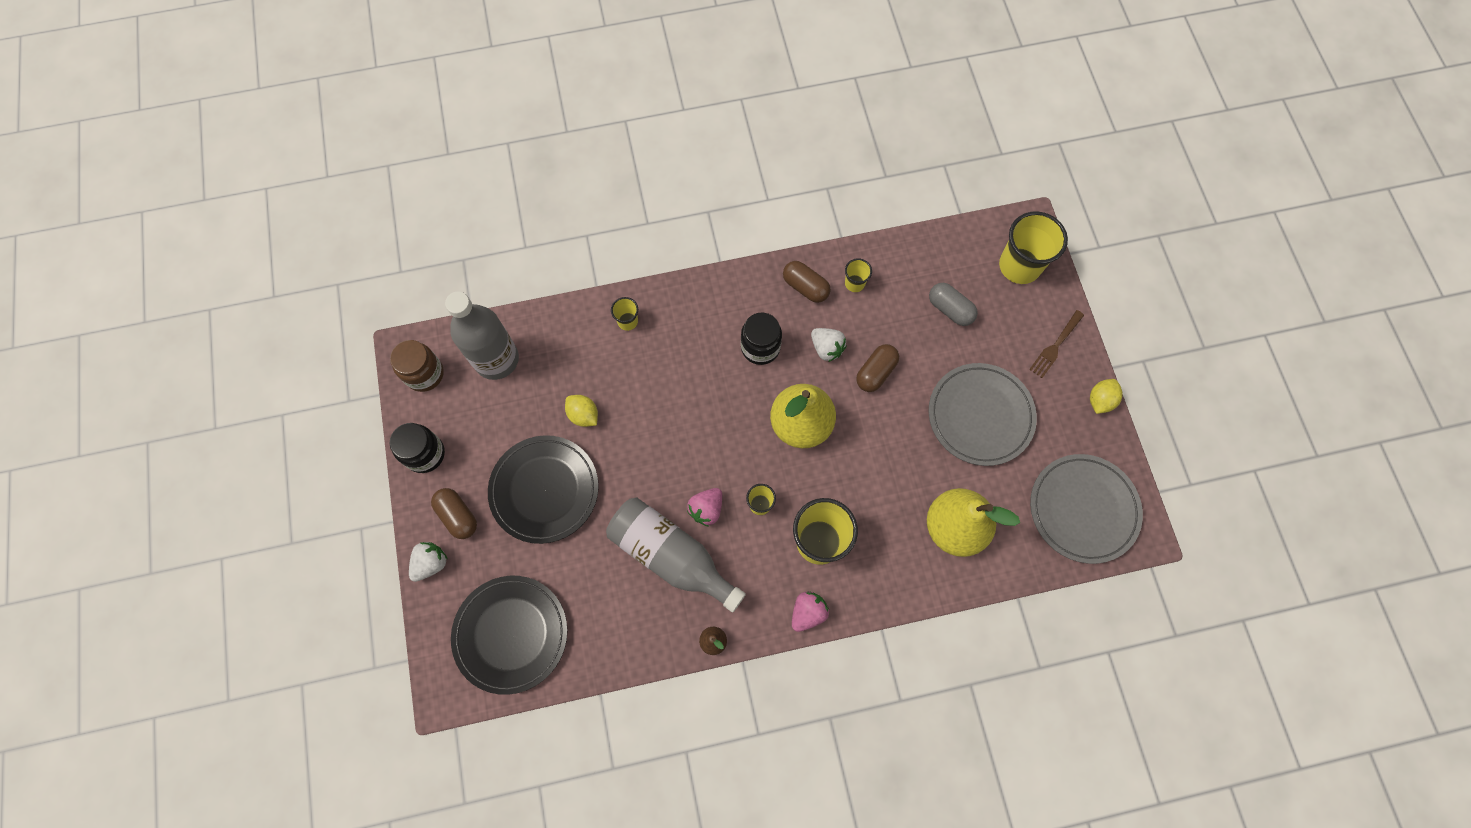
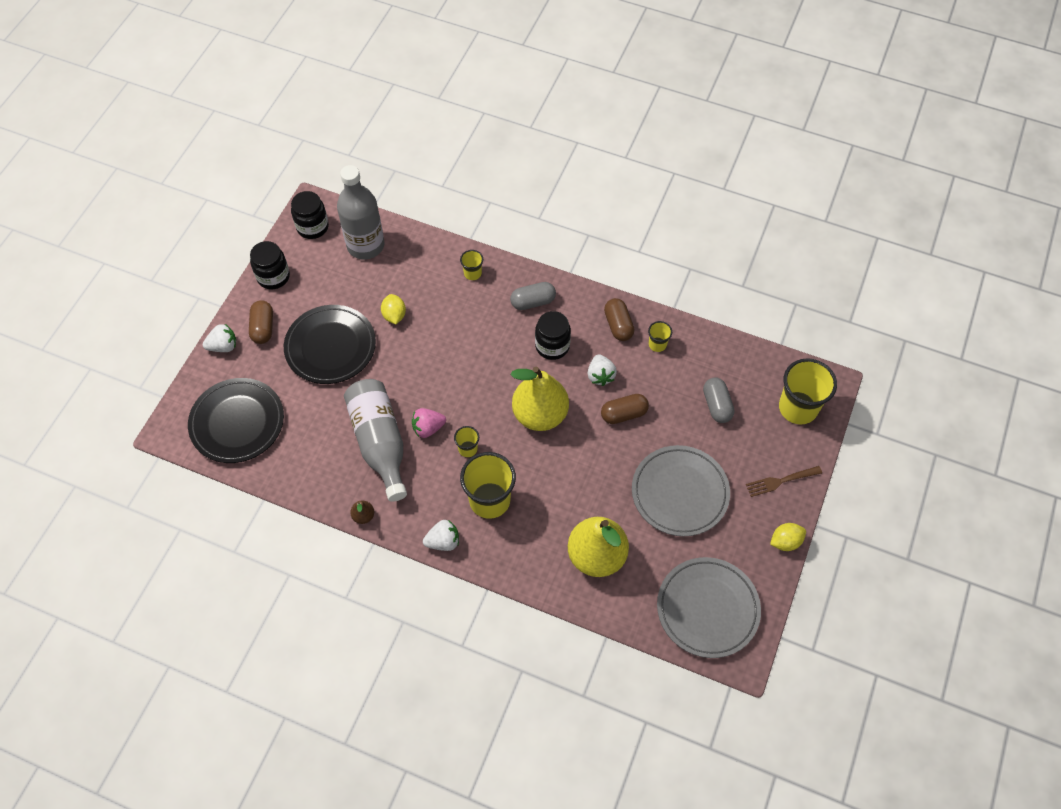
camera: 35 degrees right, 10 degrees down
brown jar [390,340,444,392] -> black jar [291,191,329,239]
pink strawberry [792,591,829,632] -> white strawberry [423,520,459,551]
none -> grey capsule [510,282,556,310]

